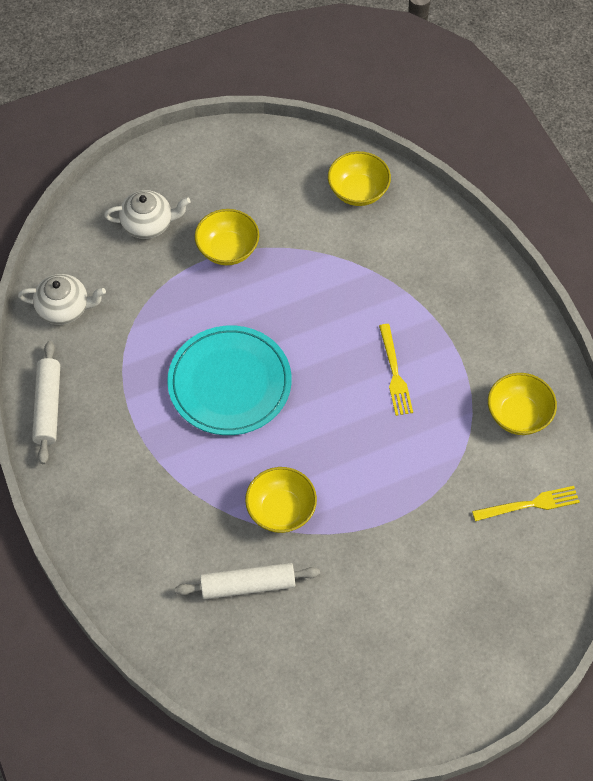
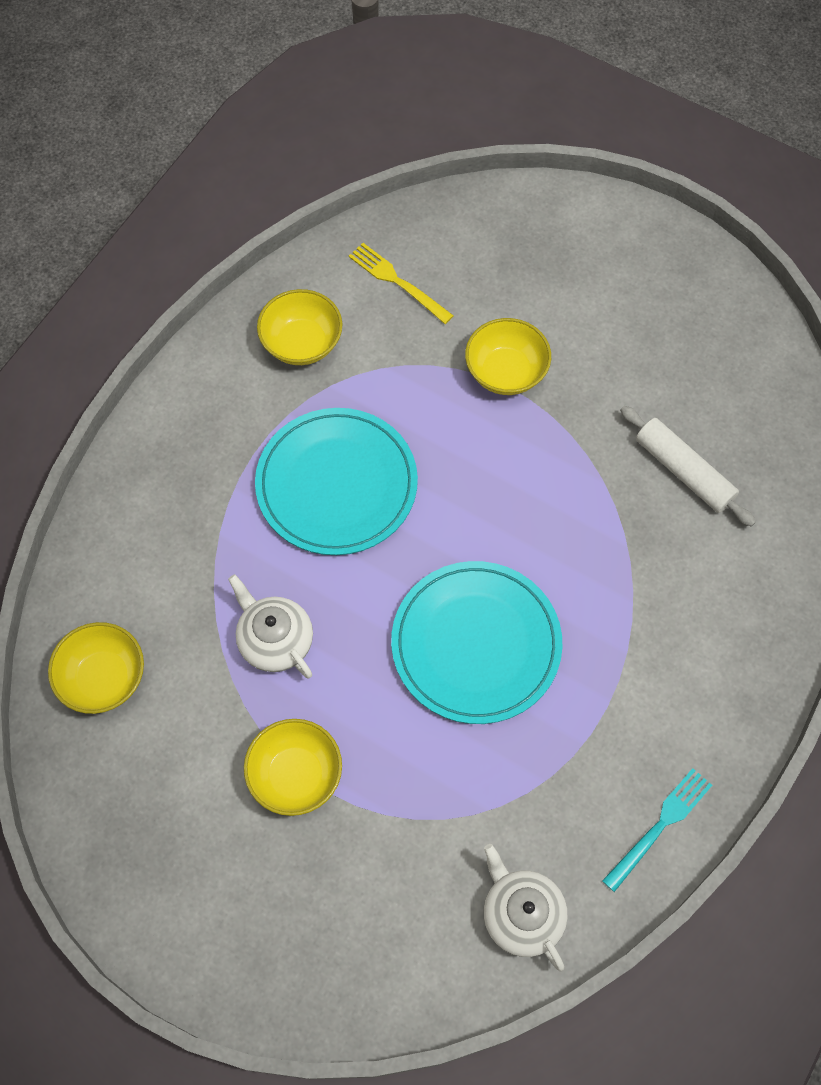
camera: 125 degrees left, 5 degrees up
white rolling pin [32,341,60,464] -> turquoise fork [602,768,712,892]
white teapot [104,190,191,239] -> white teapot moved to [228,574,313,679]
yellow bowl [245,467,317,533] -> yellow bowl moved to [465,318,551,395]
yellow fork [379,324,413,416] -> turquoise plate [255,408,418,555]

